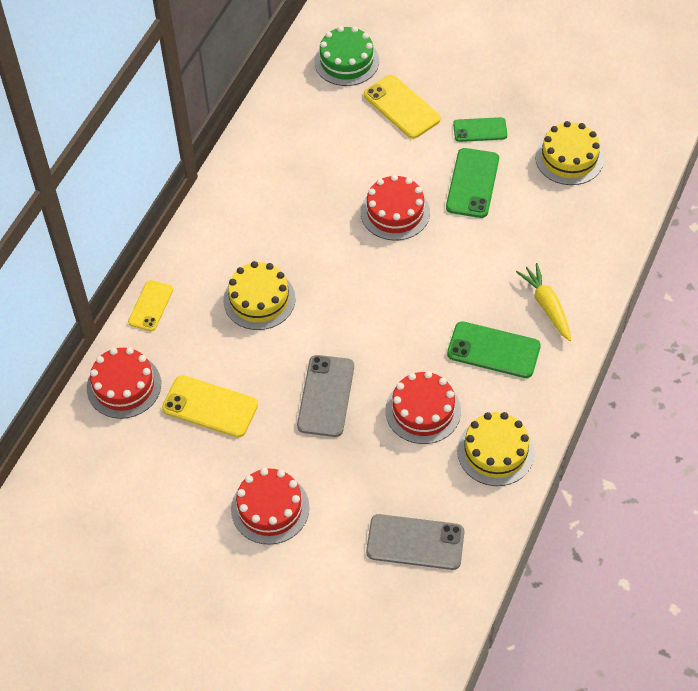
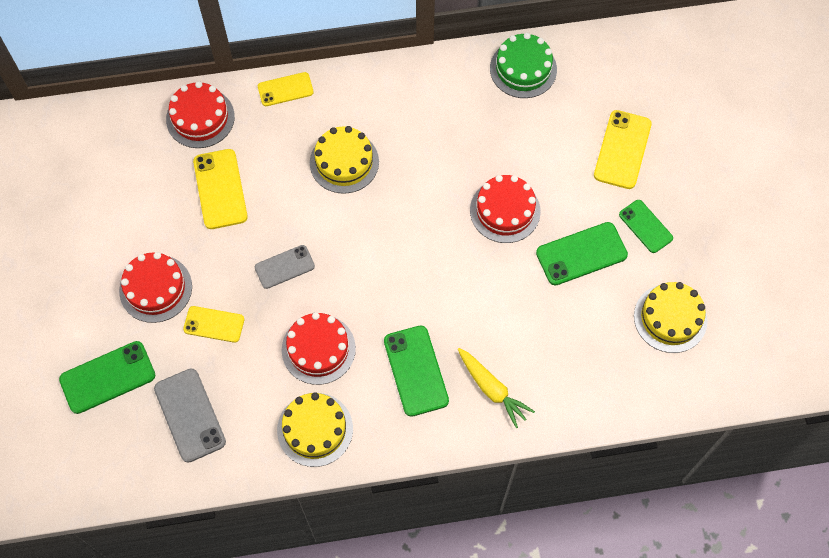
camera: 55 degrees right, 10 degrees up
grey phone [297,355,354,437] -> grey phone [255,245,315,289], size x0.66
green cake [314,26,379,86] -> green cake moved to [490,33,557,98]
yellow carrot [516,263,571,341] -> yellow carrot turned 105 degrees clockwise [458,348,535,428]
none -> green phone [59,341,155,414]
none -> yellow phone [183,306,244,343]

